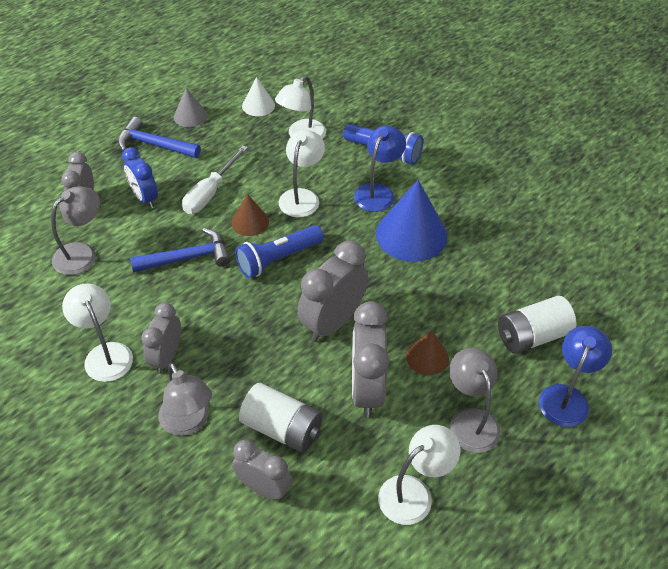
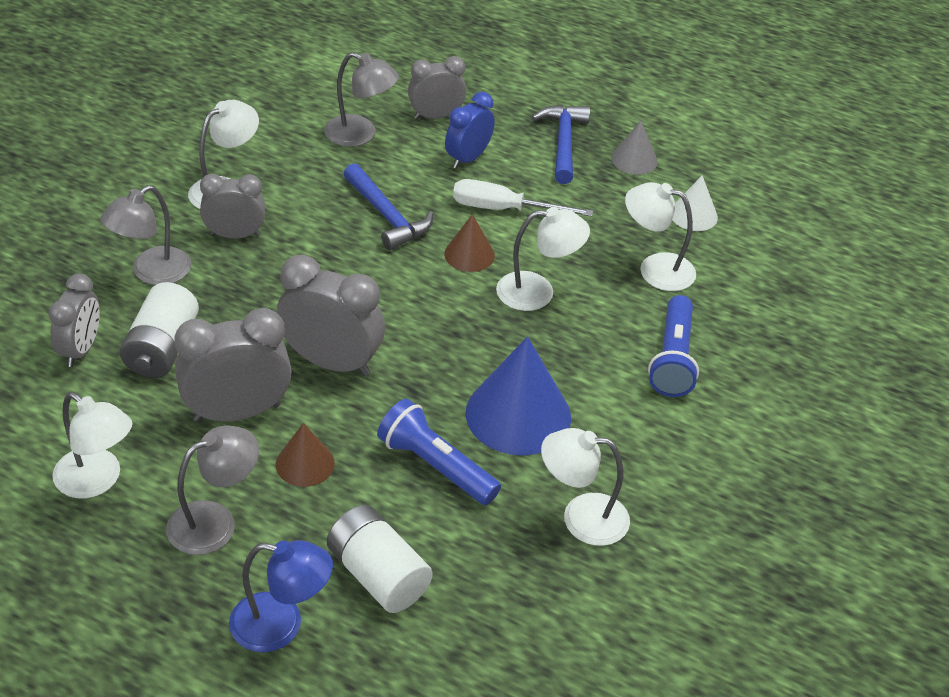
camera: 70 degrees right, 5 degrees down
blue flashlight [235,225,324,278] -> blue flashlight moved to [377,399,501,505]
blue lamp [354,125,406,212] -> none
none -> white lamp [541,428,630,546]

